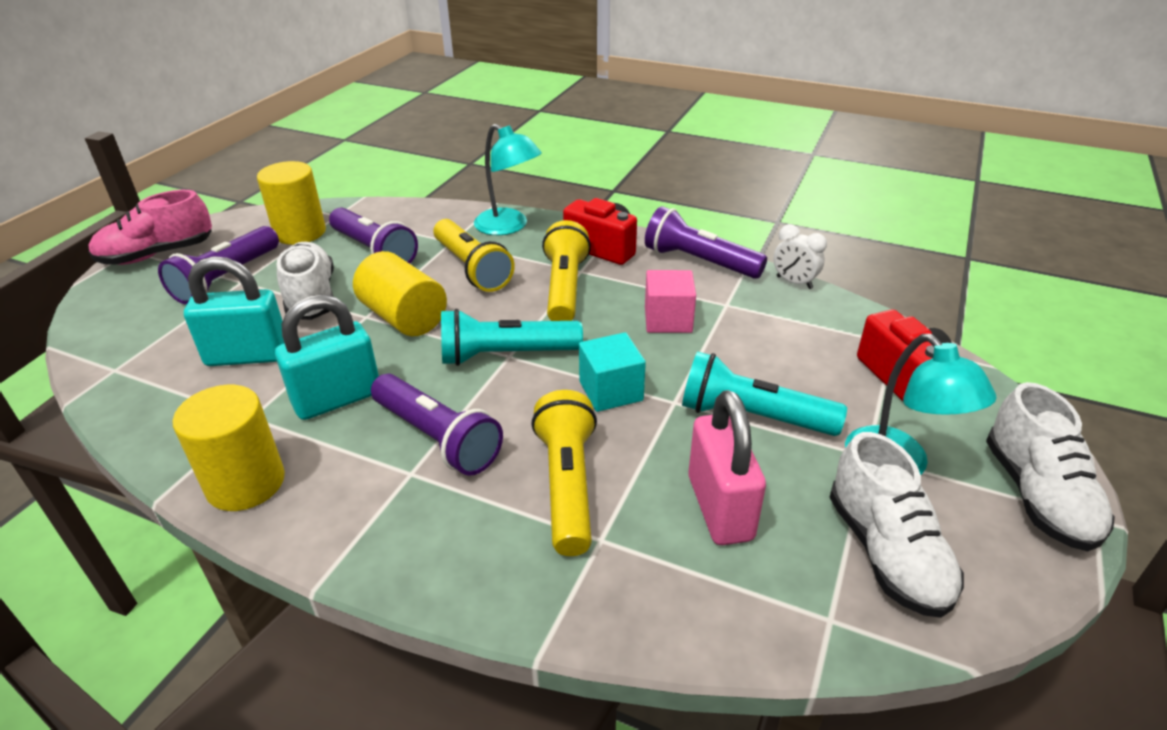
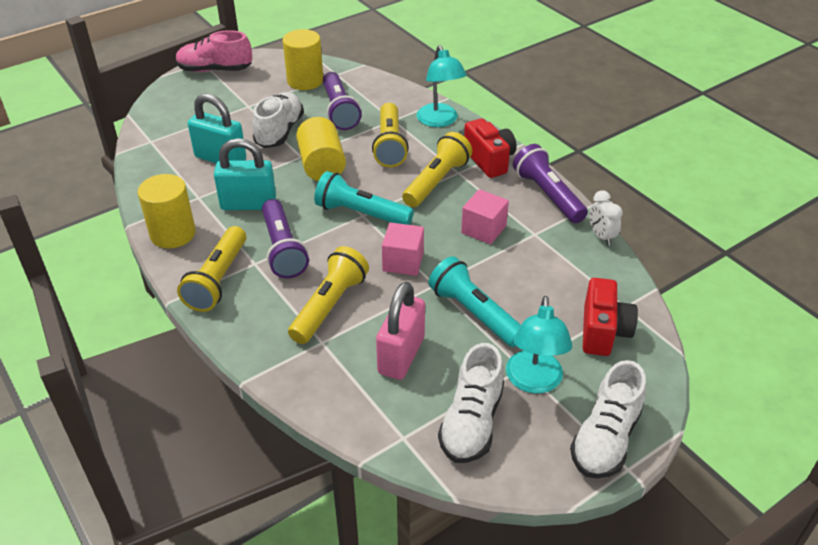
camera: 30 degrees right, 5 degrees up
purple flashlight [158,226,279,304] -> none
turquoise cube [579,332,646,412] -> pink cube [382,222,424,276]
none -> yellow flashlight [177,226,246,312]

